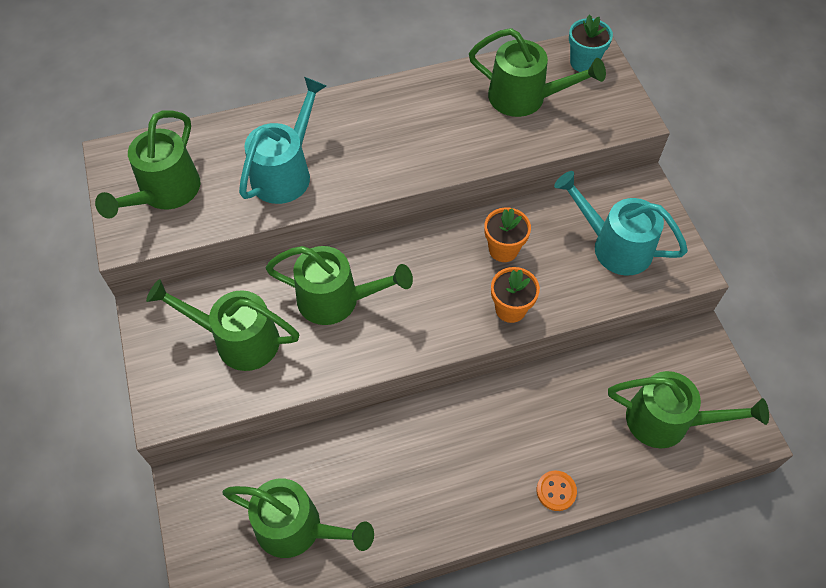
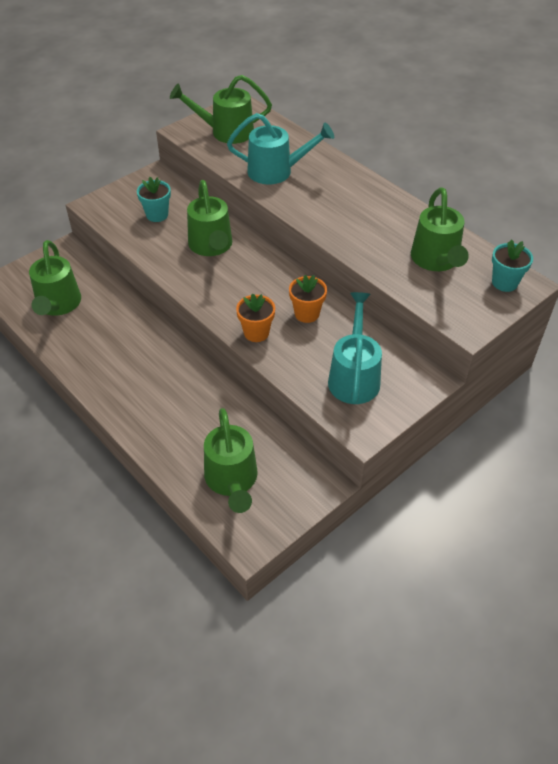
camera: 65 degrees right, 10 degrees down
green watering can [146,279,299,371] -> turquoise flower pot [137,177,171,222]
orange button [536,471,577,511] -> none

